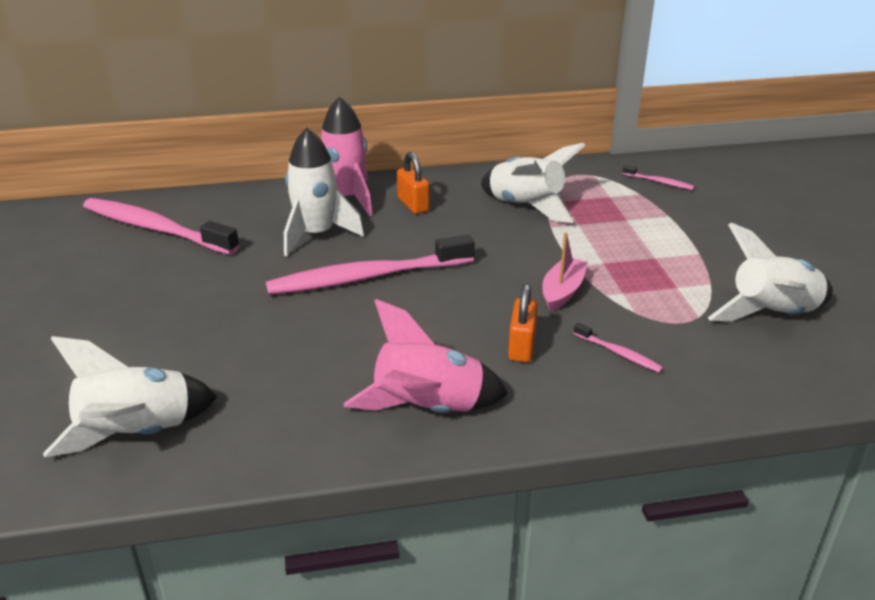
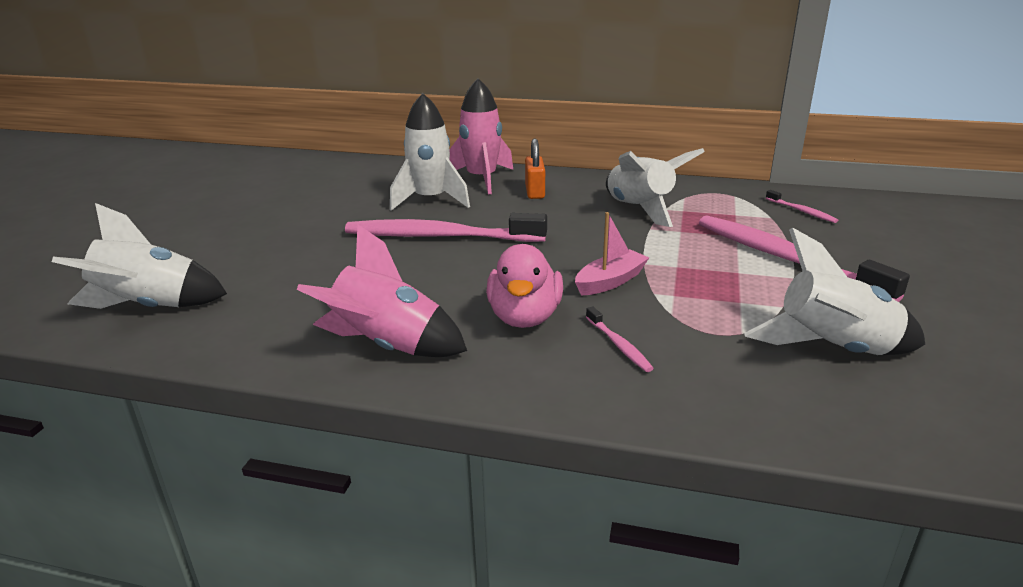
camera: 25 degrees right, 5 degrees down
pink toothbrush [83,198,240,255] -> pink toothbrush moved to [699,215,910,302]
orange padlock [508,284,538,362] -> pink duck [486,244,563,328]

